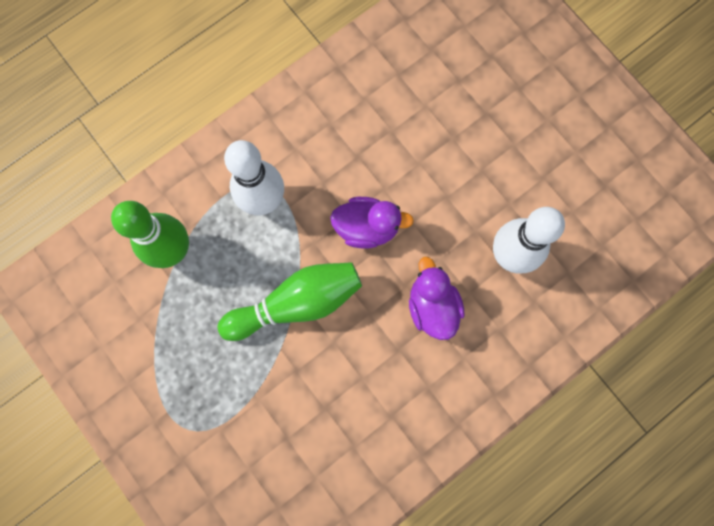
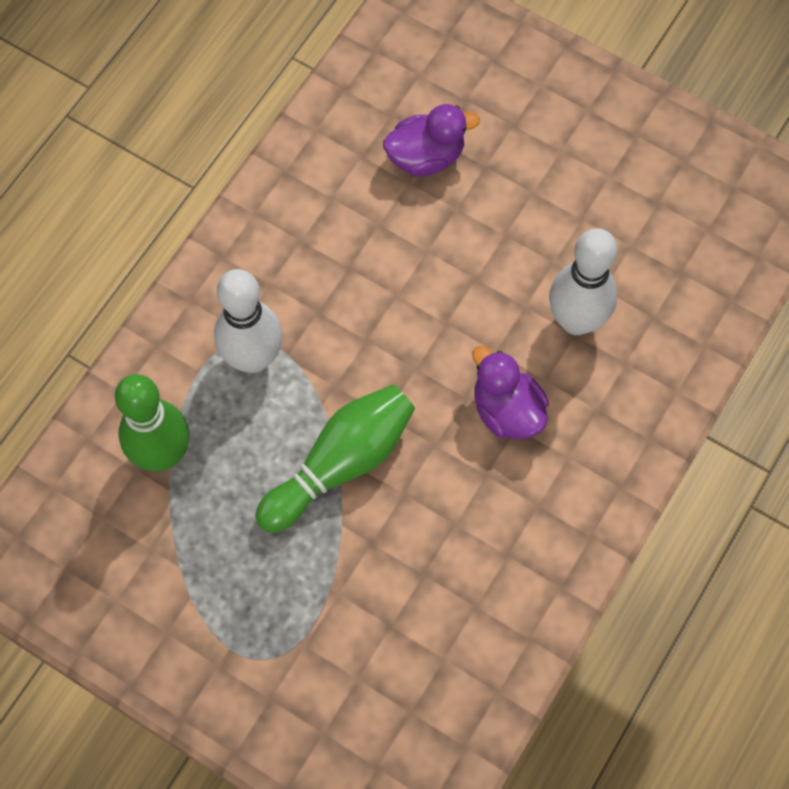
camera: 20 degrees left, 10 degrees down
purple duck [330,197,414,248] -> purple duck moved to [383,104,480,177]

